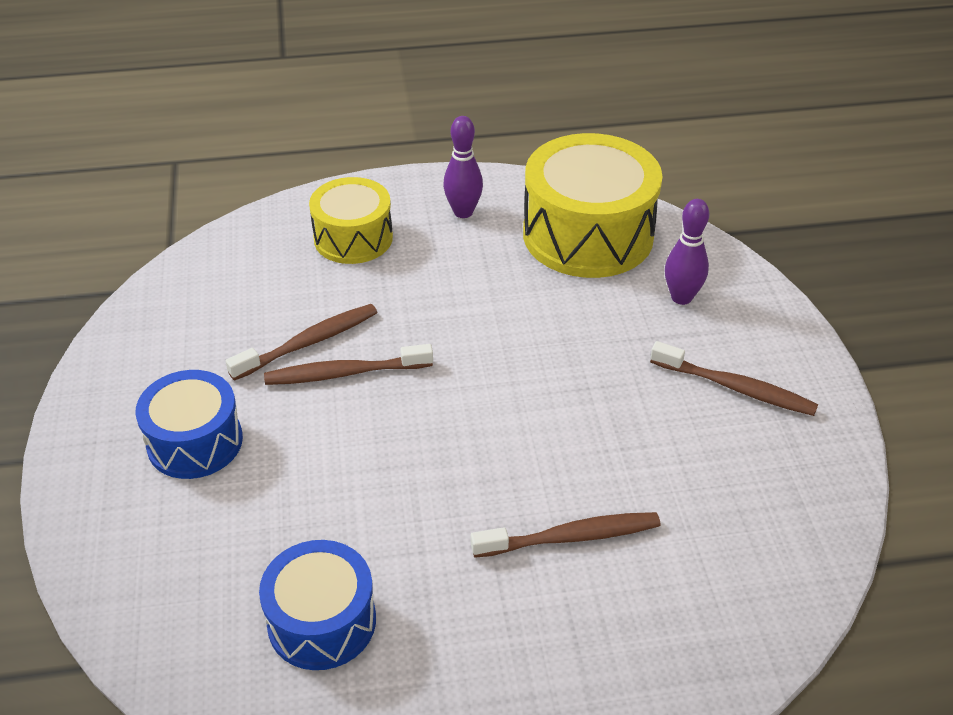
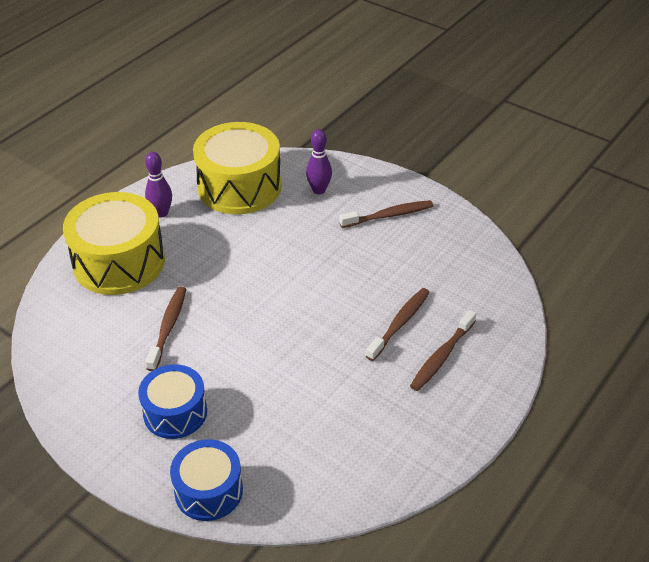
camera: 45 degrees left, 0 degrees up
blue drum [259,540,376,670] -> blue drum moved to [170,439,243,521]
brown toothbrush [264,344,433,385] -> brown toothbrush moved to [410,310,477,391]
yellow drum [309,177,393,264] -> yellow drum [63,192,165,295], size x1.66

